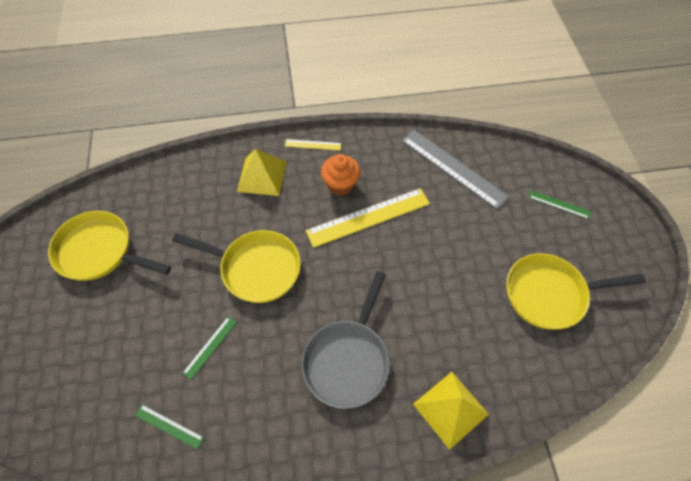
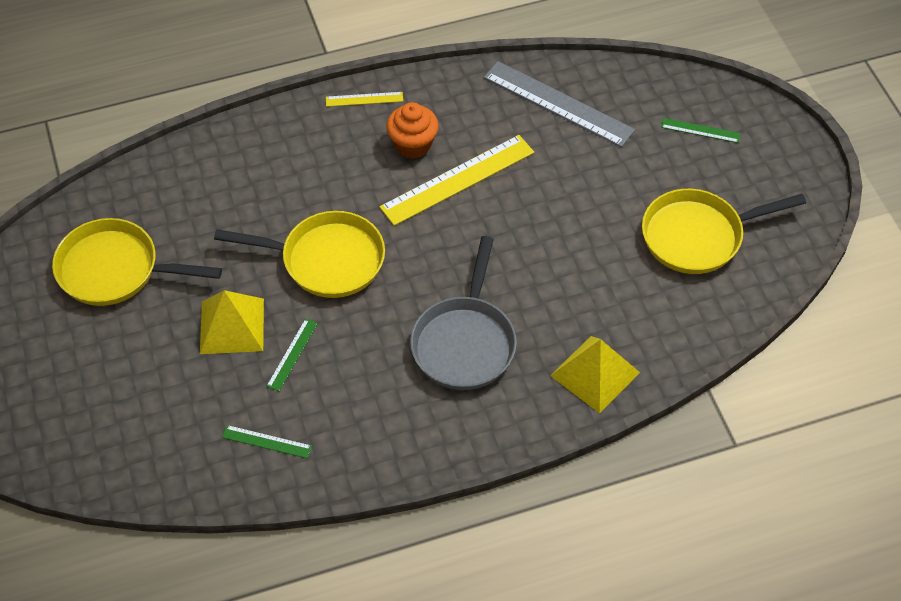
camera: 10 degrees left, 5 degrees down
yellow pyramid [237,149,287,196] -> yellow pyramid moved to [200,290,264,354]

